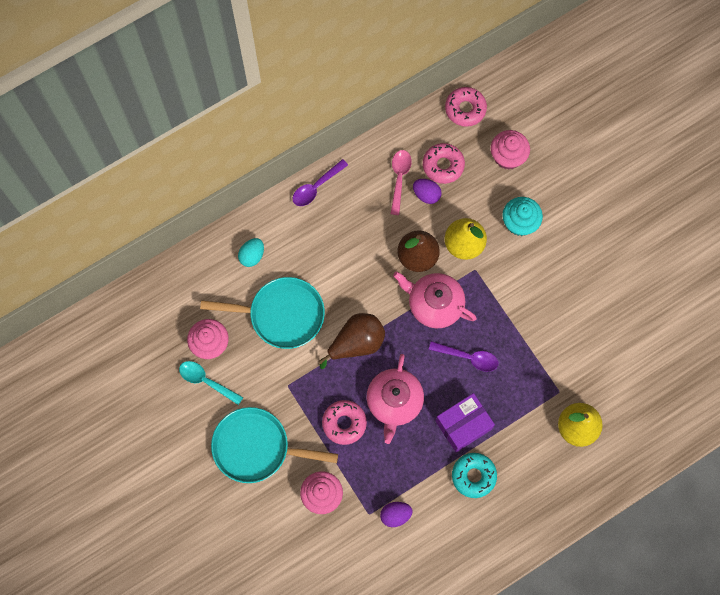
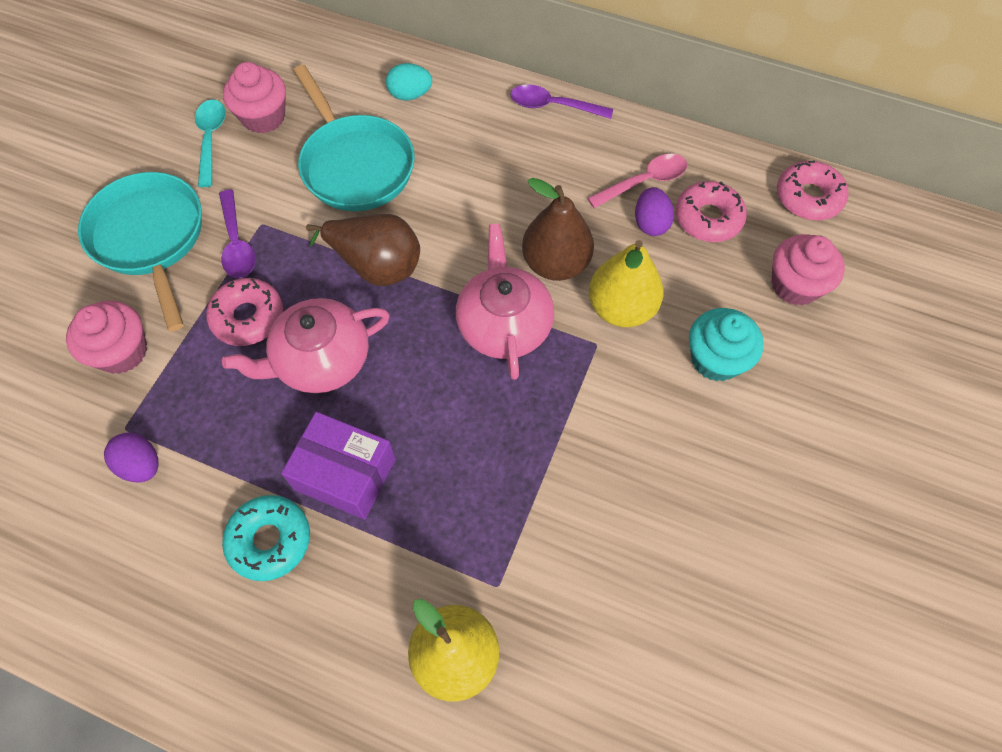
camera: 55 degrees right, 10 degrees down
purple spoon [429,341,498,372] -> purple spoon moved to [219,190,256,278]

